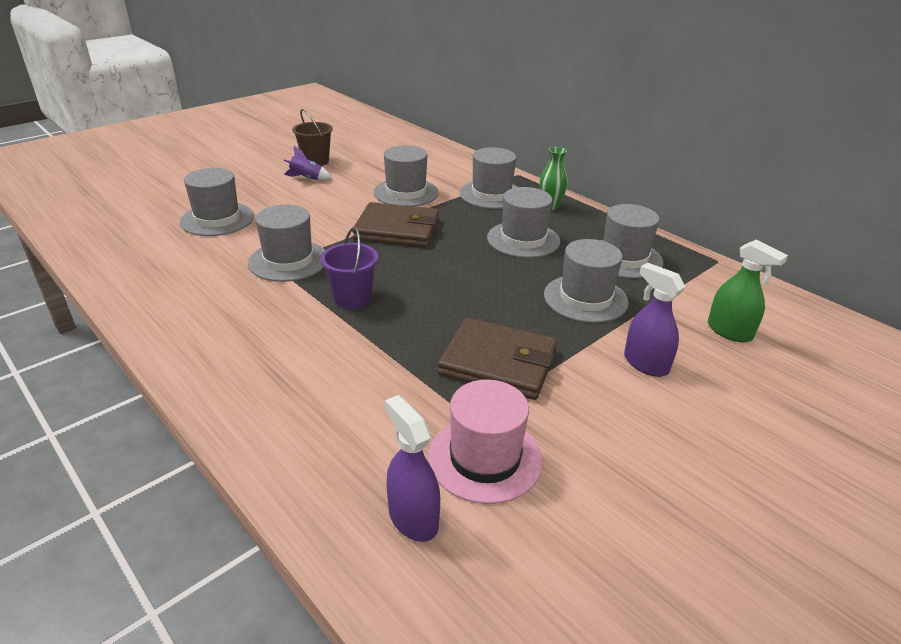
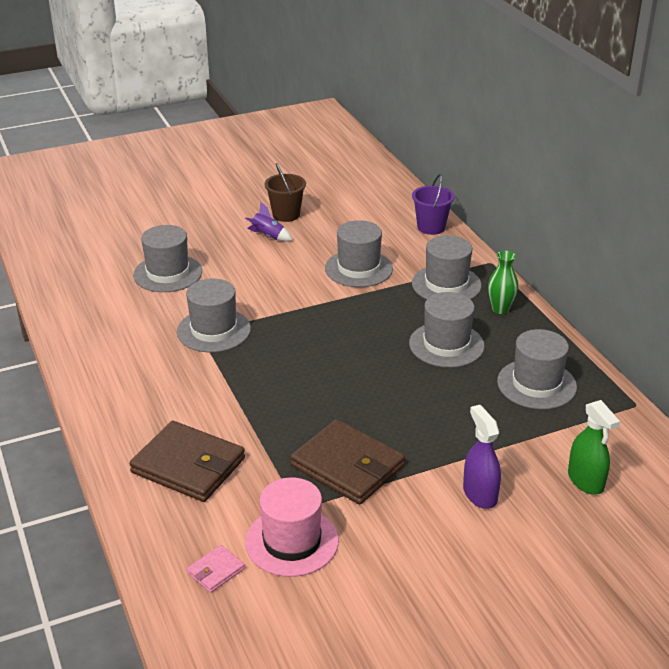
camera: 20 degrees right, 0 degrees up
purple bucket [320,227,378,309] -> purple bucket moved to [412,174,454,235]
brown wallet [352,202,439,248] -> brown wallet moved to [129,421,245,502]
purple spray bottle [385,395,440,542] -> pink wallet [187,545,245,593]
grey hat [544,239,629,323] -> none

